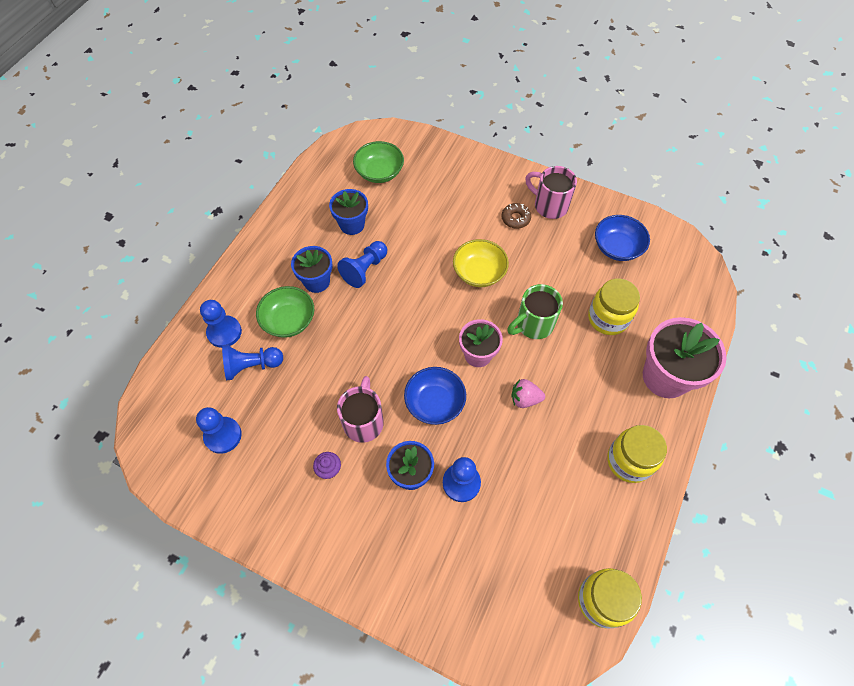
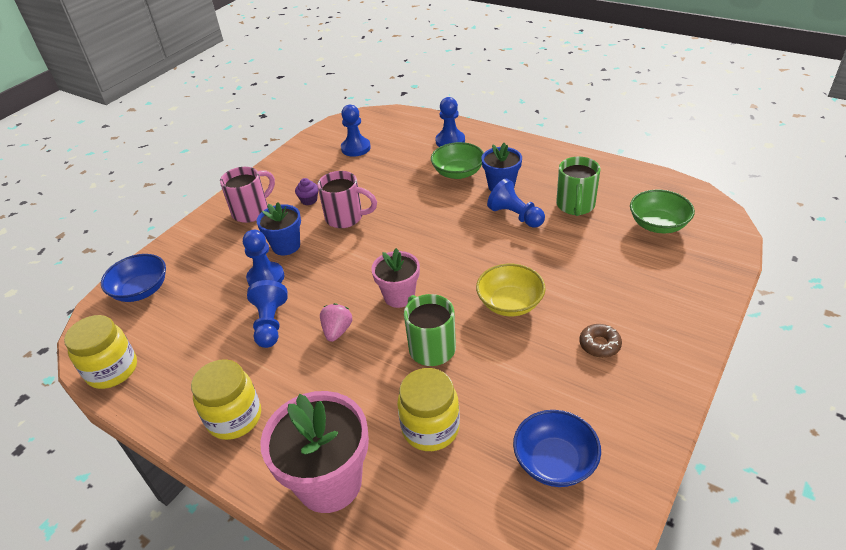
camera: 100 degrees right, 20 degrees down
blue pawn [222,345,283,380] -> blue pawn moved to [247,280,288,348]
blue flower pot [329,189,368,235] -> green mug [556,157,601,216]
blue bowl [404,367,466,425] -> blue bowl moved to [101,254,166,302]
pink mug [525,166,577,219] -> pink mug moved to [220,167,275,223]

